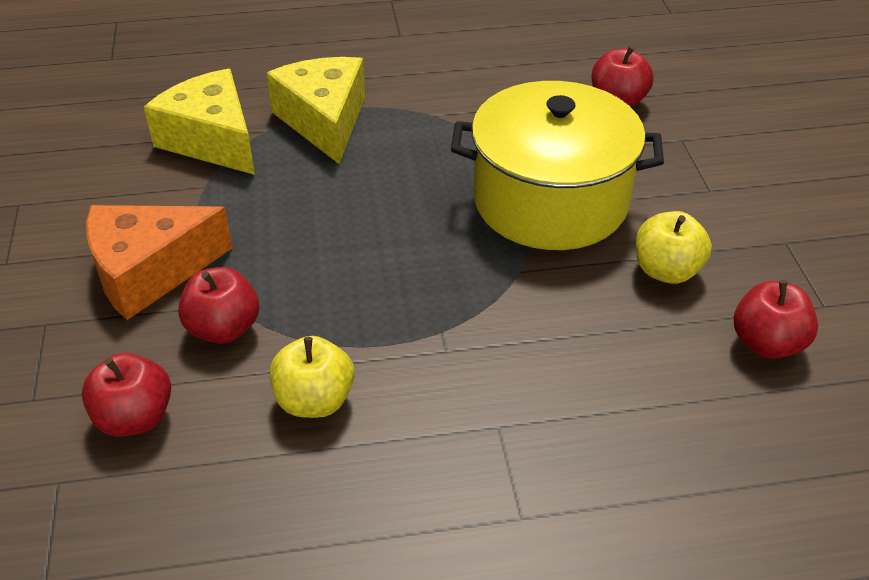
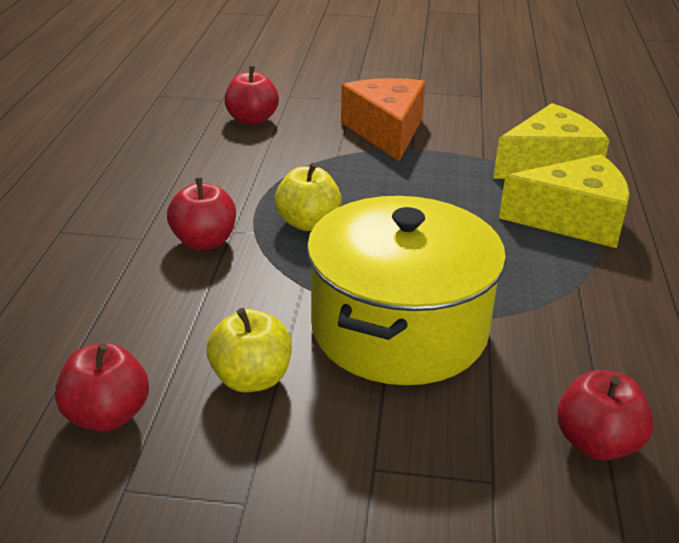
camera: 105 degrees right, 10 degrees down
red apple [178,267,259,344] -> red apple moved to [167,177,236,250]
yellow apple [270,336,354,418] -> yellow apple moved to [275,163,342,231]

